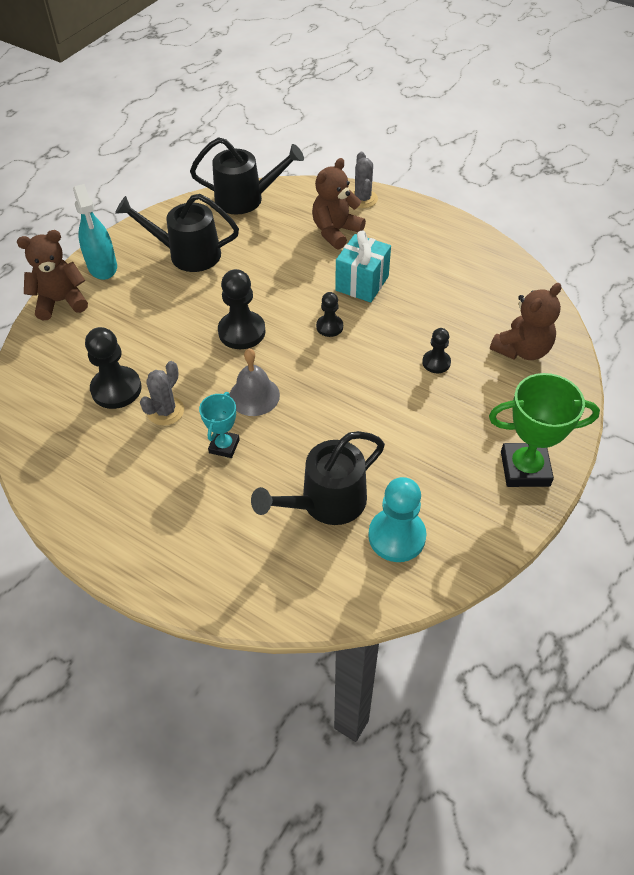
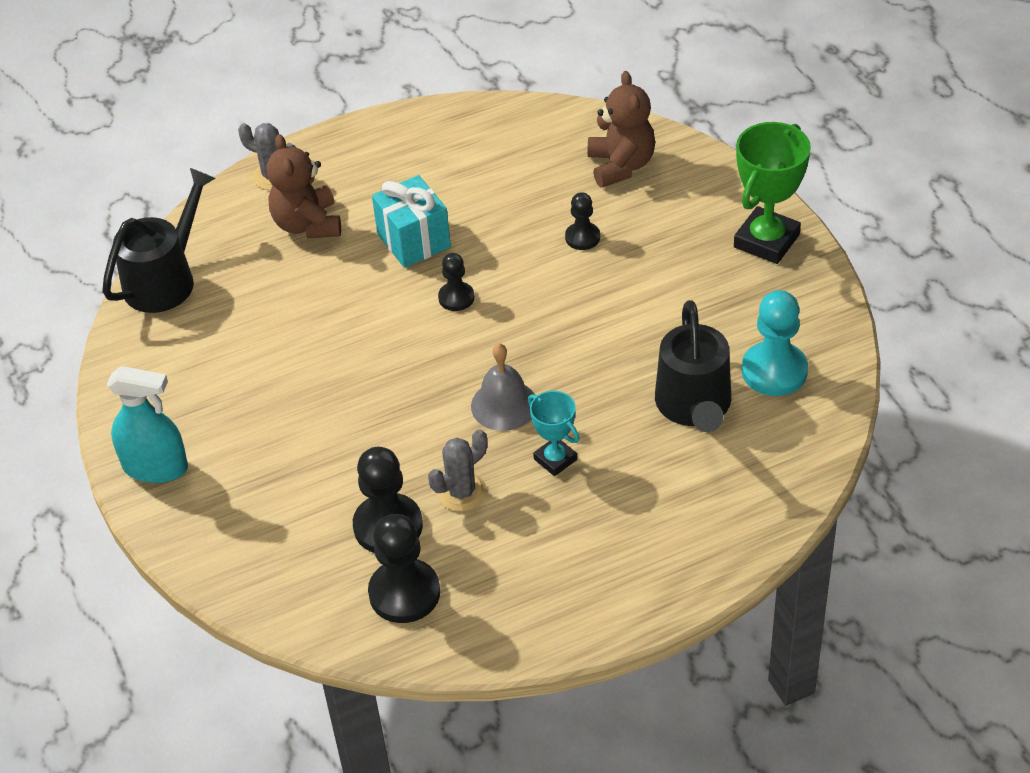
camera: 55 degrees left, 5 degrees down
brown teddy bear [17,230,88,320] -> none
black watering can [115,194,239,272] -> none
grey cactus [140,361,184,426] -> grey cactus turned 75 degrees clockwise [428,429,488,512]
black pawn [218,269,266,349] -> black pawn moved to [368,514,440,623]

